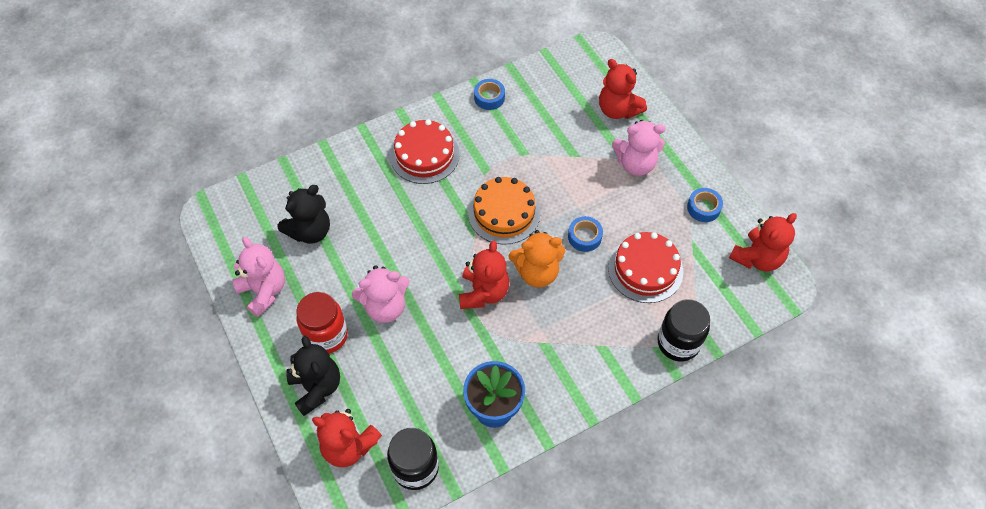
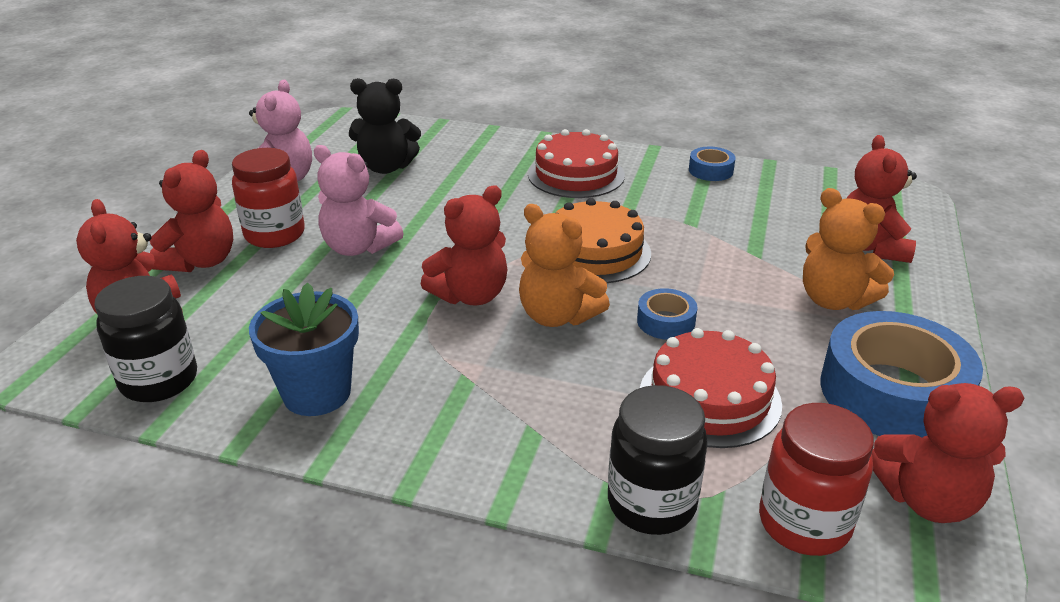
camera: 45 degrees right, 25 degrees down
black teddy bear [286,336,340,416] -> red teddy bear [150,150,233,272]
pink teddy bear [612,120,666,176] -> orange teddy bear [803,188,894,310]
blue tape [687,188,723,222] -> blue tape [821,311,983,438], size x2.18
none -> red jar [759,403,874,556]

